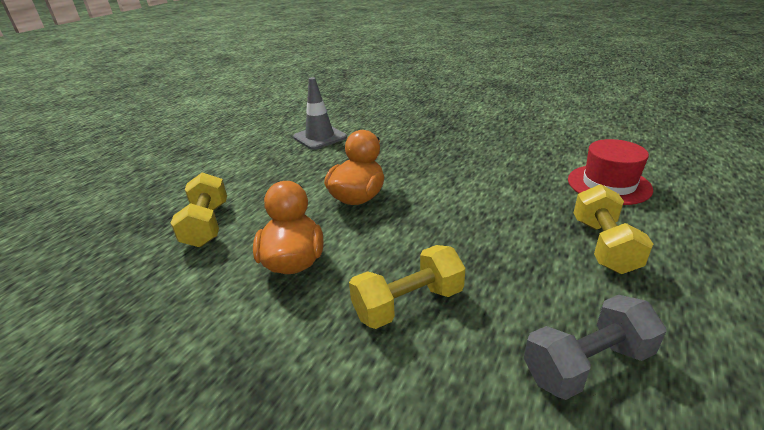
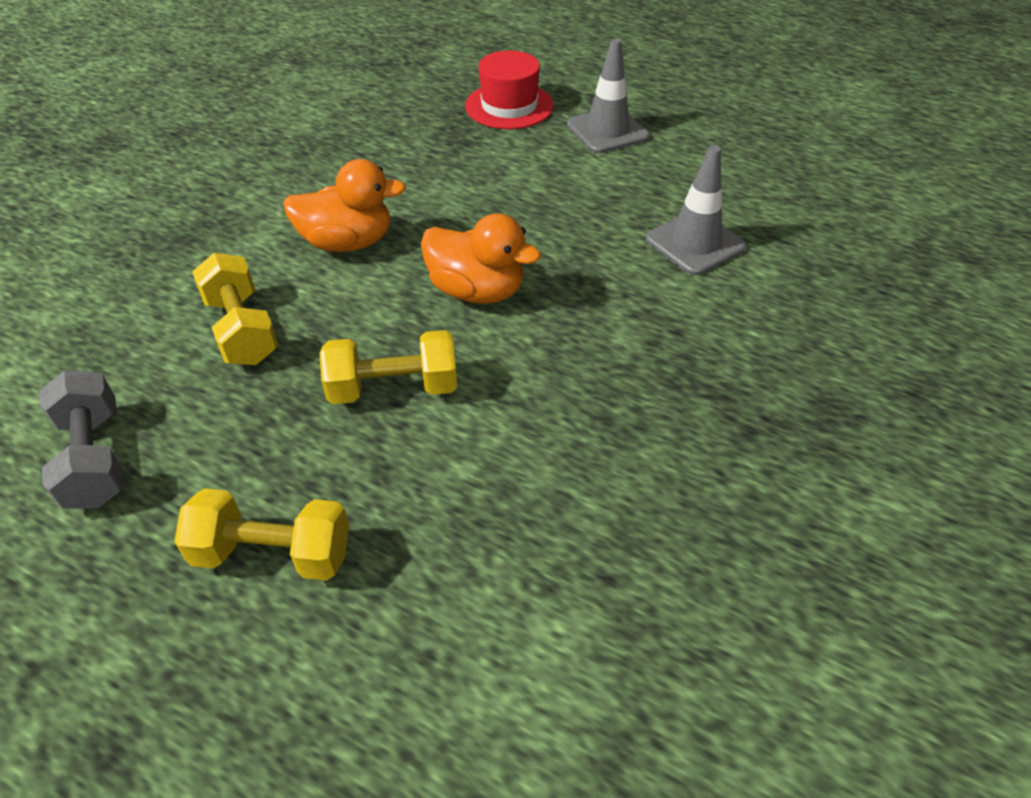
camera: 90 degrees right, 15 degrees up
yellow dumbbell [171,172,227,247] -> yellow dumbbell moved to [320,330,457,404]
red hat [568,139,653,205] -> red hat moved to [465,50,554,129]
none -> grey traffic cone [567,38,649,153]

